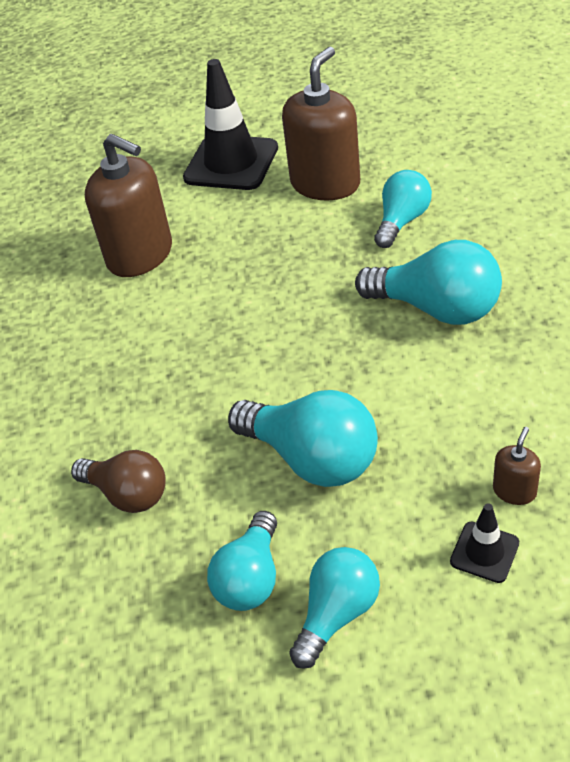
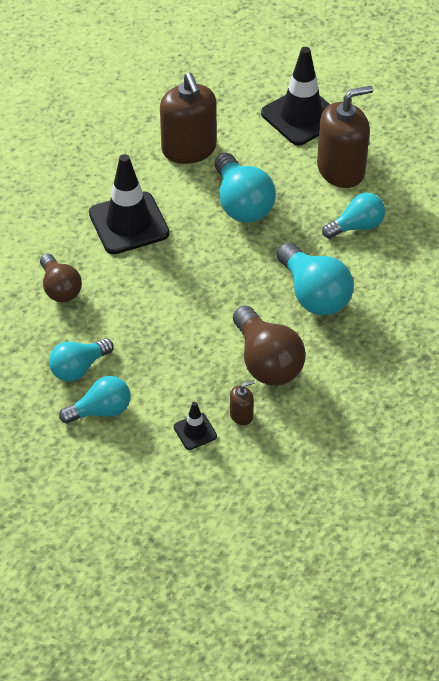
camera: 30 degrees right, 5 degrees up
turquoise light bulb [228,390,378,487] -> turquoise light bulb moved to [215,153,276,223]
none -> black traffic cone [89,154,169,254]
none -> brown light bulb [233,305,306,385]

